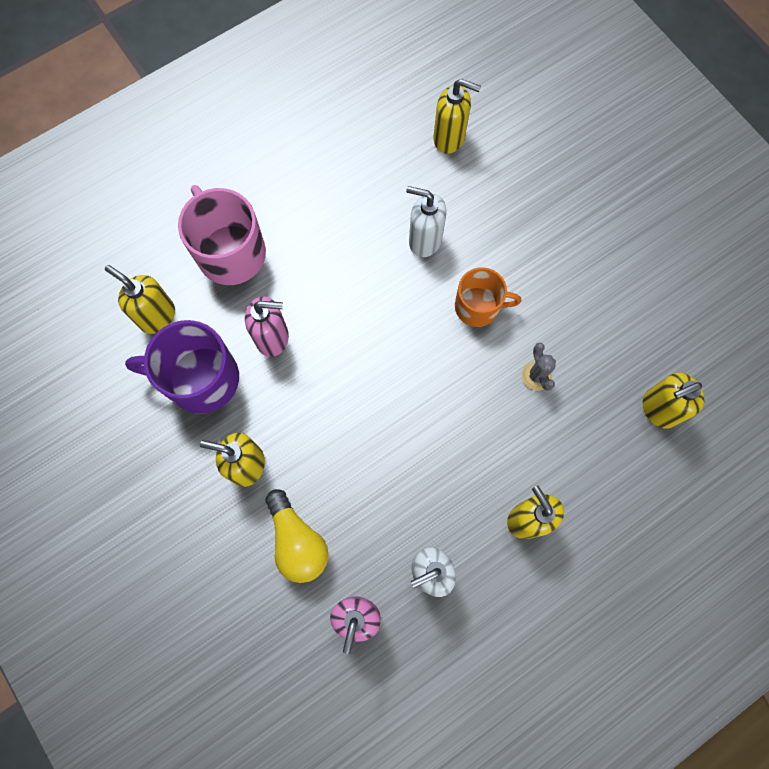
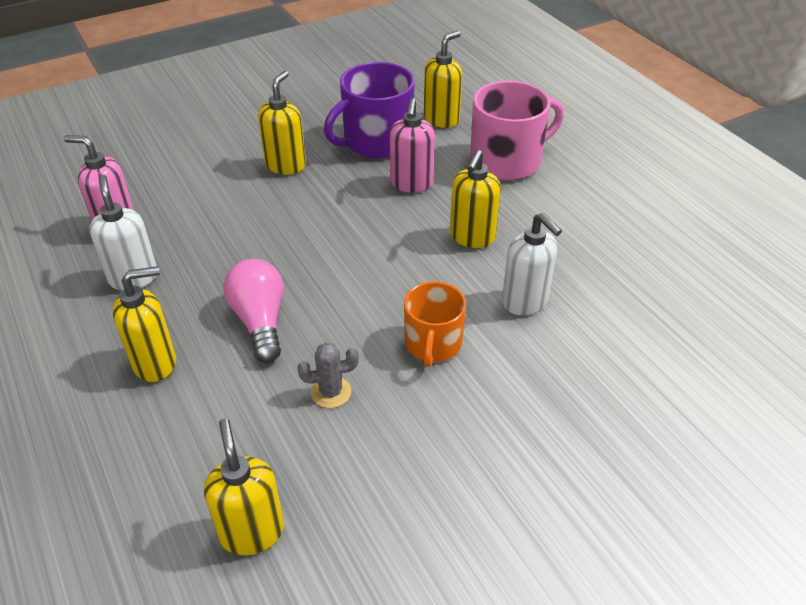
camera: 95 degrees right, 30 degrees down
purple mug [125,320,239,414] -> purple mug turned 135 degrees counterclockwise [324,62,415,158]
yellow light bulb [265,489,329,583] -> none
white soap dispenser [406,186,447,257] -> white soap dispenser turned 120 degrees clockwise [502,213,562,315]
yellow soap dispenser [434,79,481,154] -> yellow soap dispenser moved to [450,150,501,248]
none -> pink light bulb [223,259,284,363]

